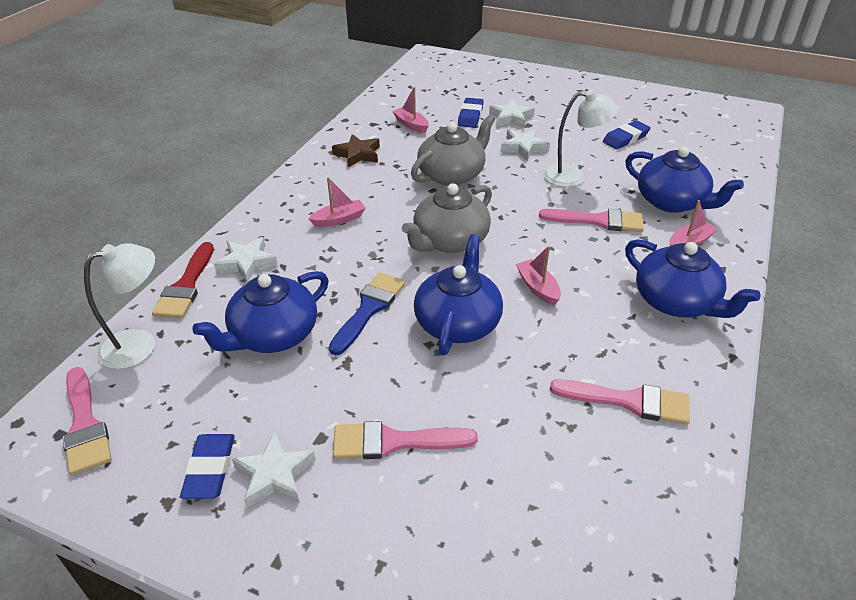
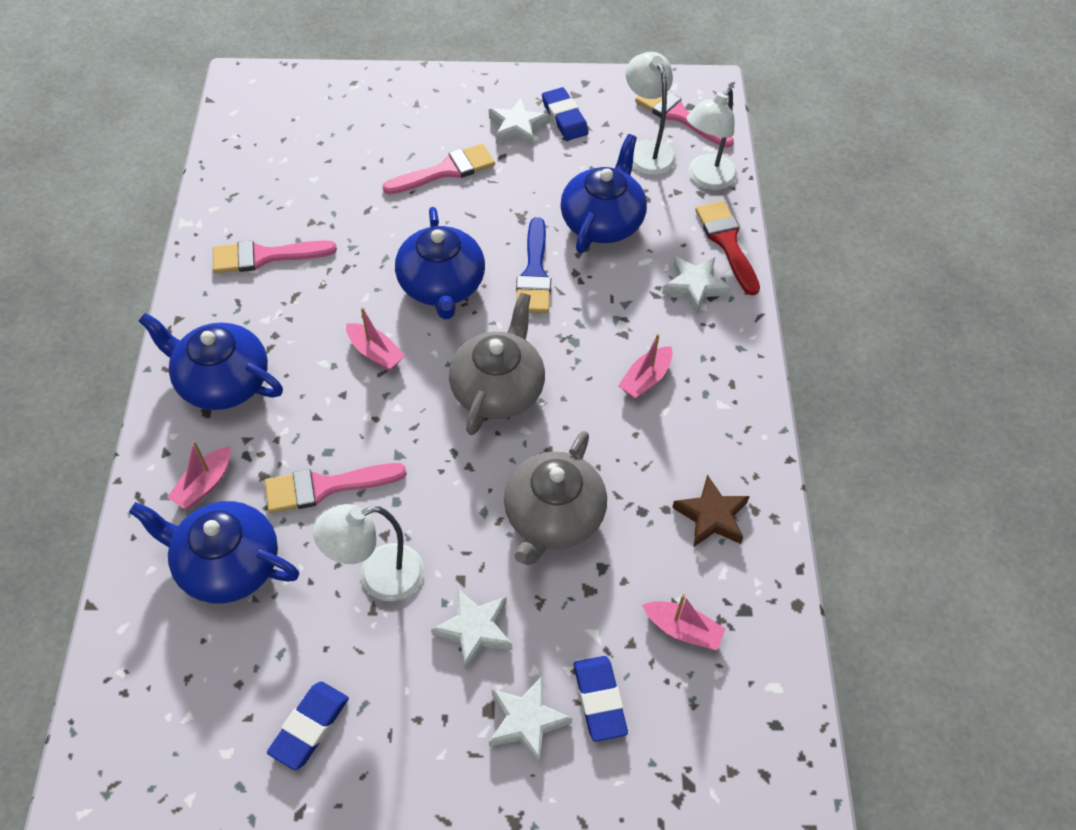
camera: 155 degrees right, 15 degrees up
none -> white lamp [626,52,677,175]

